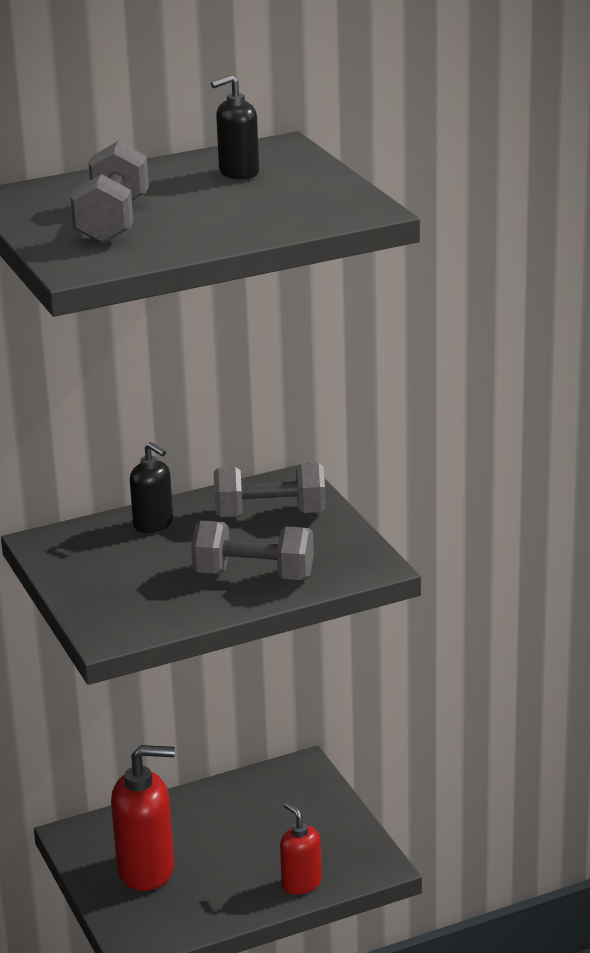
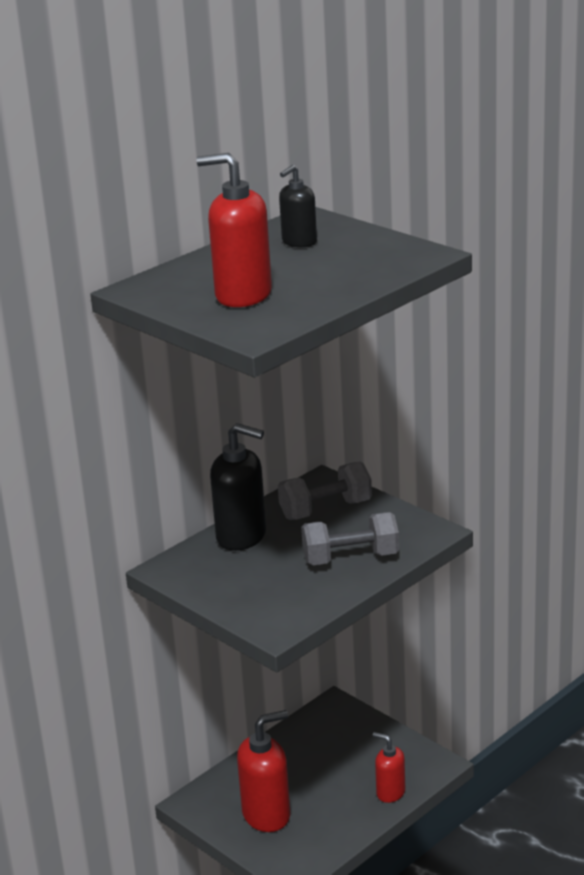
camera: 20 degrees left, 0 degrees up
grey dumbbell [71,141,149,244] -> red soap dispenser [196,153,272,307]
black soap dispenser [130,442,173,533] -> black soap dispenser [210,423,266,551], size x1.69

